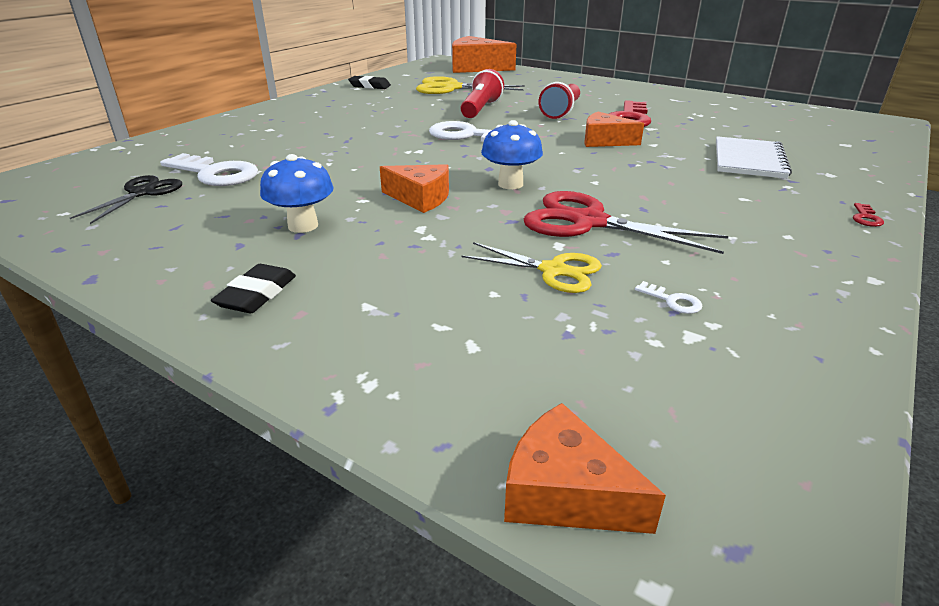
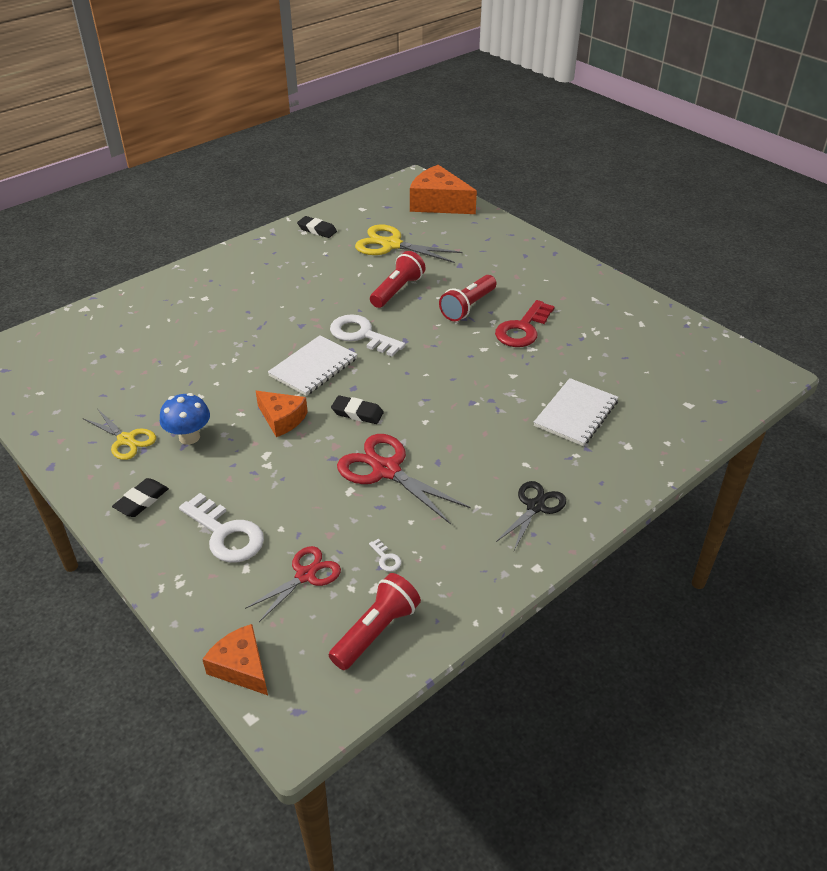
camera: 15 degrees right, 10 degrees up
black scissors [70,175,182,224] -> black scissors moved to [496,481,566,550]
white key [160,153,258,186] -> white key moved to [179,493,264,563]
yellow scissors [461,242,602,293] -> yellow scissors moved to [84,409,156,460]
blue mushroom [481,120,543,189] -> black eraser [331,395,384,424]
orange cheese [584,112,644,147] -> none
red key [853,203,884,227] -> none
none -> red scissors [245,546,341,622]
none -> white notebook [268,335,358,396]
none -> red flashlight [329,573,421,670]

